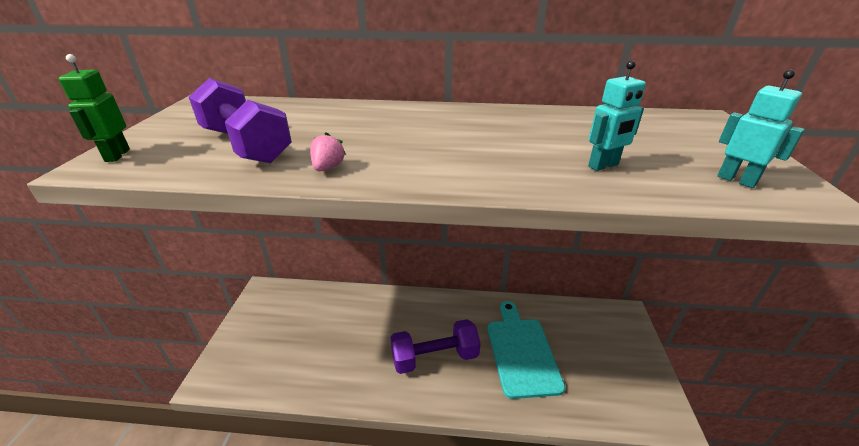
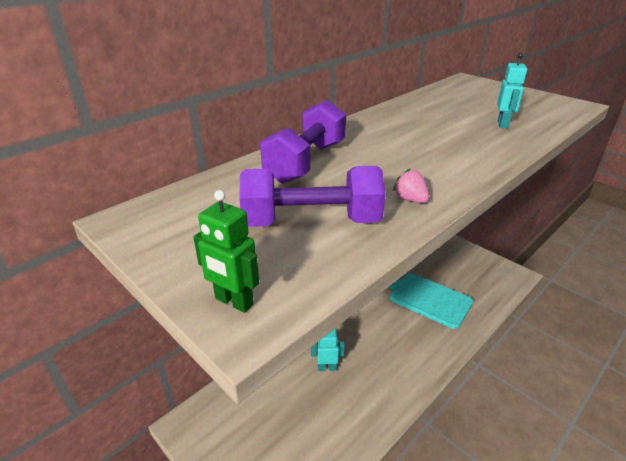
camera: 50 degrees left, 0 degrees up
purple dumbbell [391,319,481,374] -> purple dumbbell moved to [260,100,346,184]
turquoise robot [717,70,805,188] -> turquoise robot moved to [311,328,345,371]

